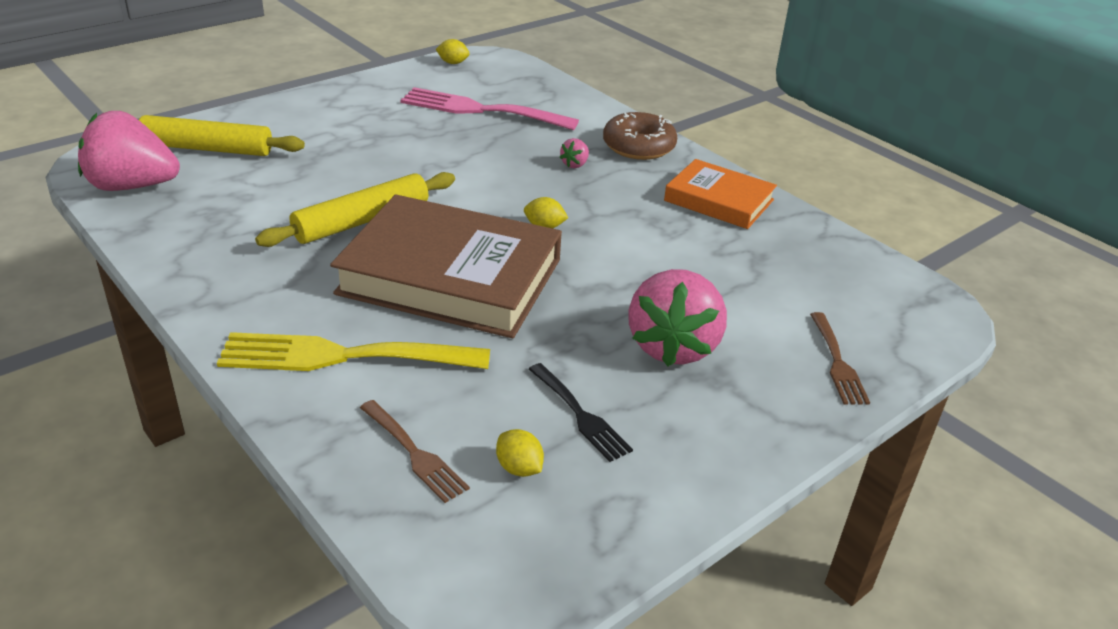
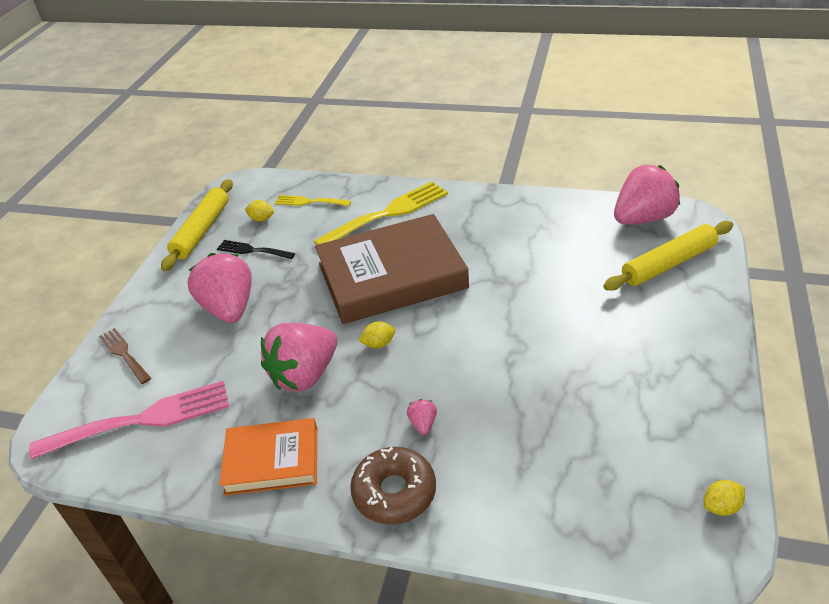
camera: 150 degrees right, 5 degrees up
yellow rolling pin [255,172,455,247] -> yellow rolling pin moved to [161,179,233,271]
brown fork [360,400,470,503] -> yellow fork [275,195,351,206]
pink fork [400,87,579,130] -> pink fork moved to [29,381,229,459]
none -> pink strawberry [261,323,337,392]

